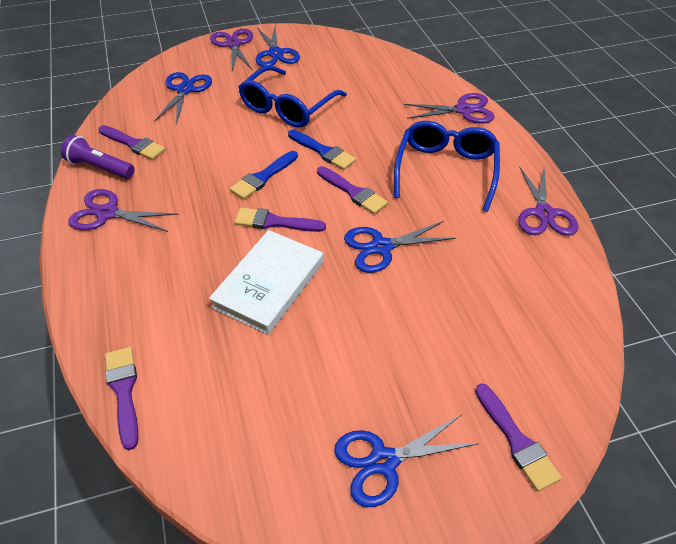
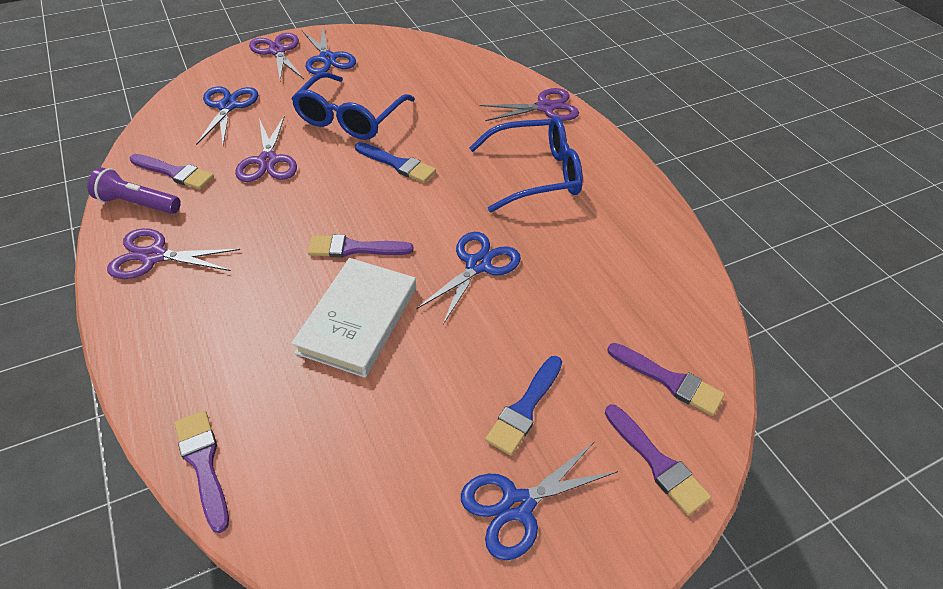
camera: 10 degrees left, 0 degrees up
blue brush [230,151,298,199] -> blue brush moved to [485,356,562,455]
purple brush [317,166,388,214] -> purple brush moved to [607,343,725,416]
blue scissors [344,221,455,273] -> blue scissors turned 150 degrees clockwise [416,232,521,324]
blue glasses [394,121,500,212] -> blue glasses turned 75 degrees clockwise [469,116,583,212]
purple scissors [518,166,578,236] -> purple scissors moved to [235,115,297,182]

